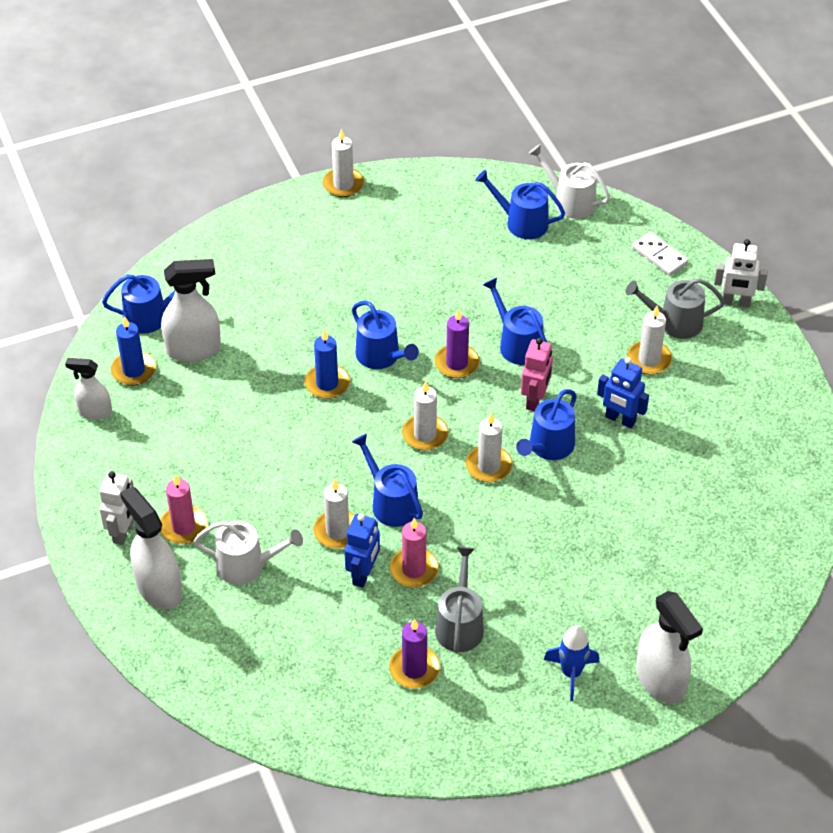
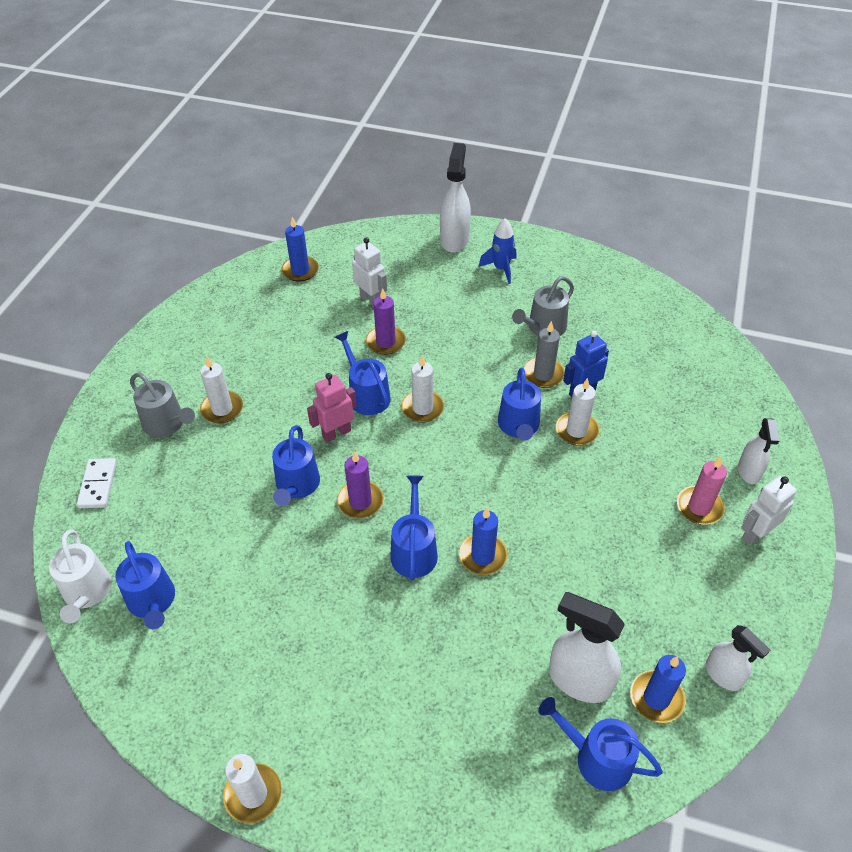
camera: 140 degrees left, 0 degrees up
white spray bottle [120,486,182,610] -> white spray bottle [738,418,779,484], size x0.62
white watering can [194,521,303,585] -> none
purple candle [389,619,440,689] -> purple candle moved to [366,289,406,355]
pink candle [390,518,439,587] -> grey candle [524,321,565,388]
white candle [402,381,449,450] -> none
blue watering can [516,389,577,460] -> blue watering can turned 105 degrees counterclockwise [335,331,391,415]
blue robot [597,357,649,428] -> none
white robot [714,239,768,308] -> white robot moved to [352,237,387,307]
none -> blue candle [281,217,319,282]

